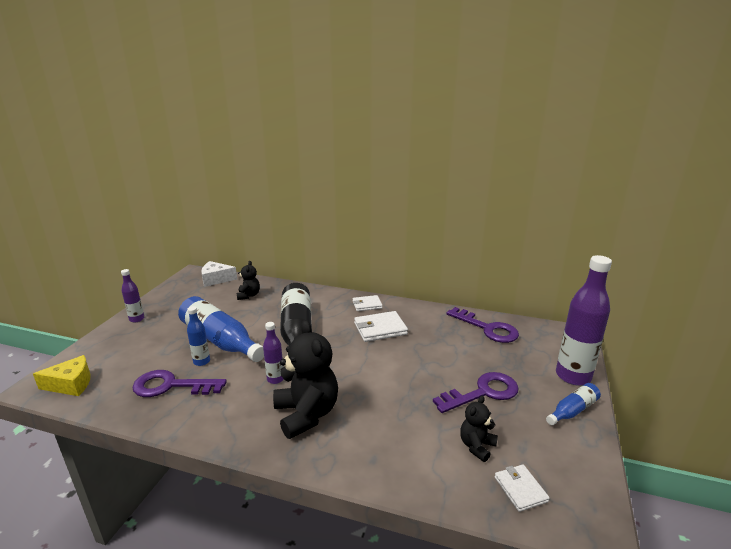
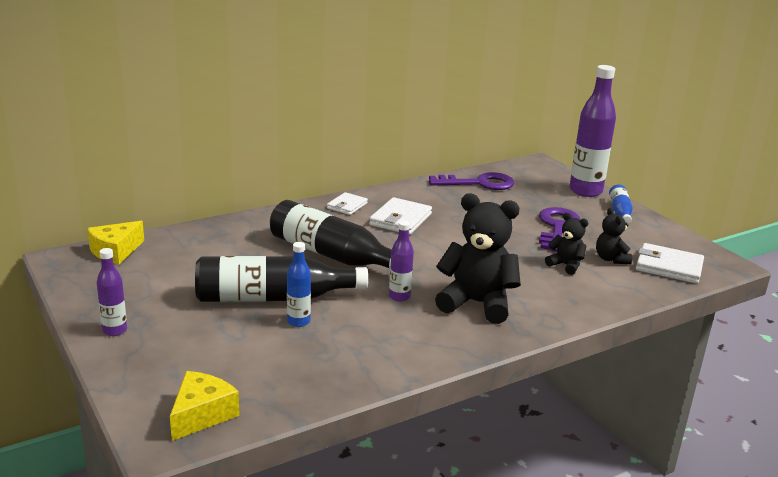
camera: 50 degrees left, 0 degrees up
purple key [132,370,227,397] -> none
blue bottle [178,296,264,362] -> black bottle [195,256,368,302]
white cheese [201,261,237,287] -> yellow cheese [87,221,144,265]
black teddy bear [237,261,260,300] -> black teddy bear moved to [545,213,589,275]
white wallet [495,464,550,512] -> white wallet [636,243,704,284], size x1.58

